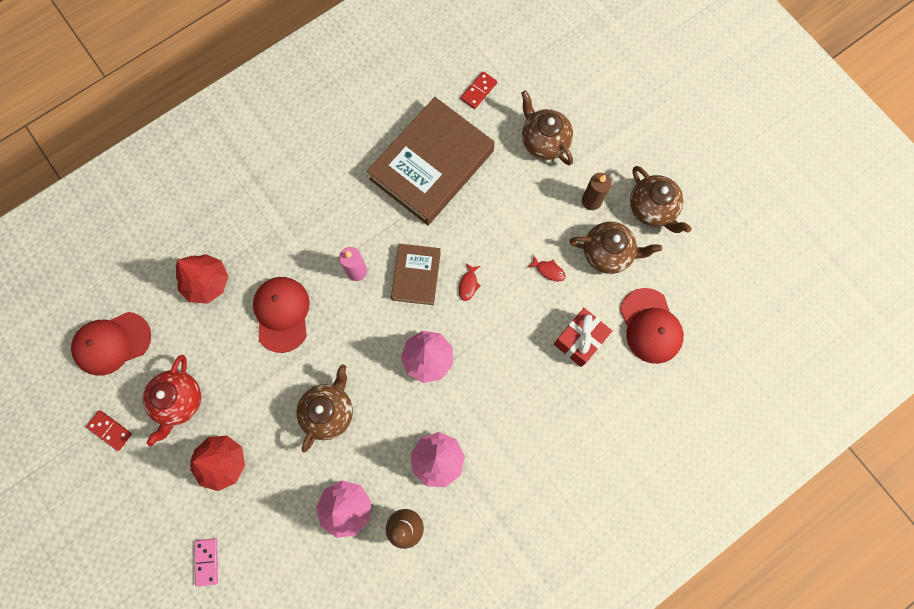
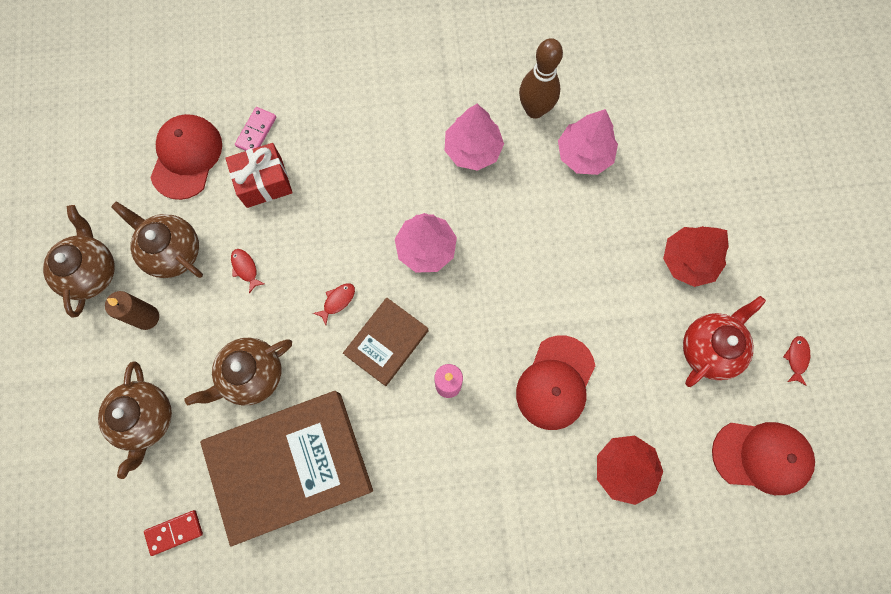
camera: 150 degrees left, 0 degrees up
red domino [86,410,132,451] -> red fish [783,336,810,386]
pink domino [194,538,218,586] -> pink domino moved to [235,107,276,151]
brown teapot [296,365,353,453] -> brown teapot moved to [184,338,292,406]

